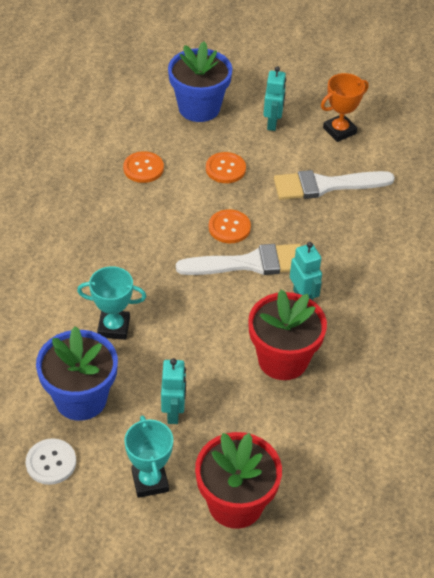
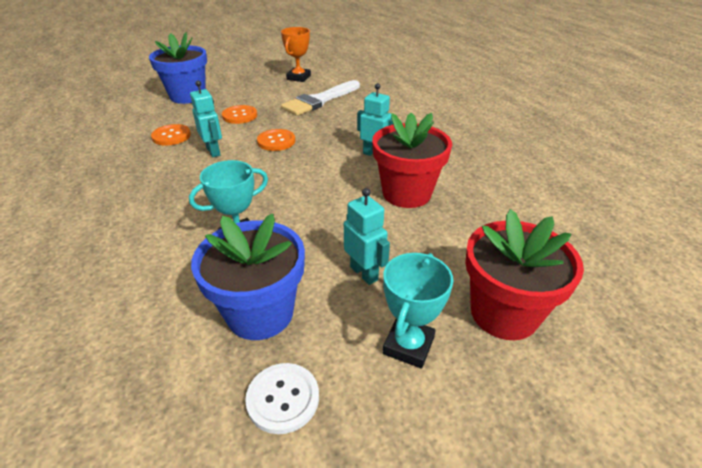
camera: 35 degrees left, 10 degrees down
turquoise trophy [124,415,173,498] -> turquoise trophy turned 75 degrees clockwise [383,253,453,369]
white brush [176,244,301,275] -> none
turquoise robot [263,66,286,131] -> turquoise robot moved to [190,81,222,157]

